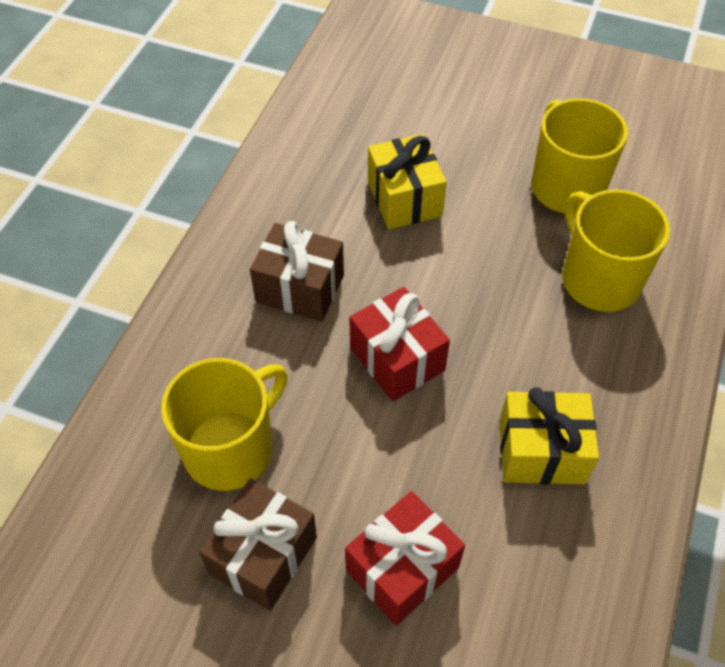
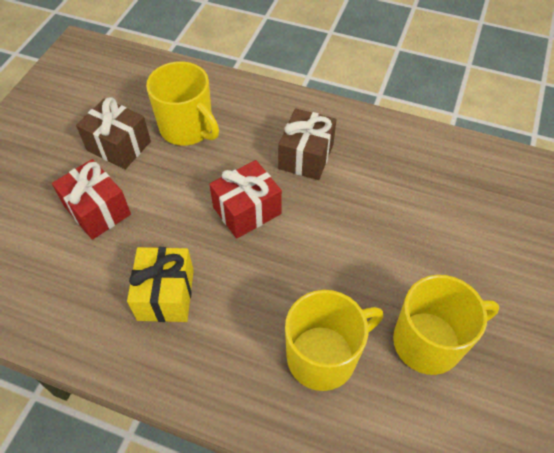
camera: 90 degrees right, 0 degrees up
yellow gift [368,134,447,229] -> none

